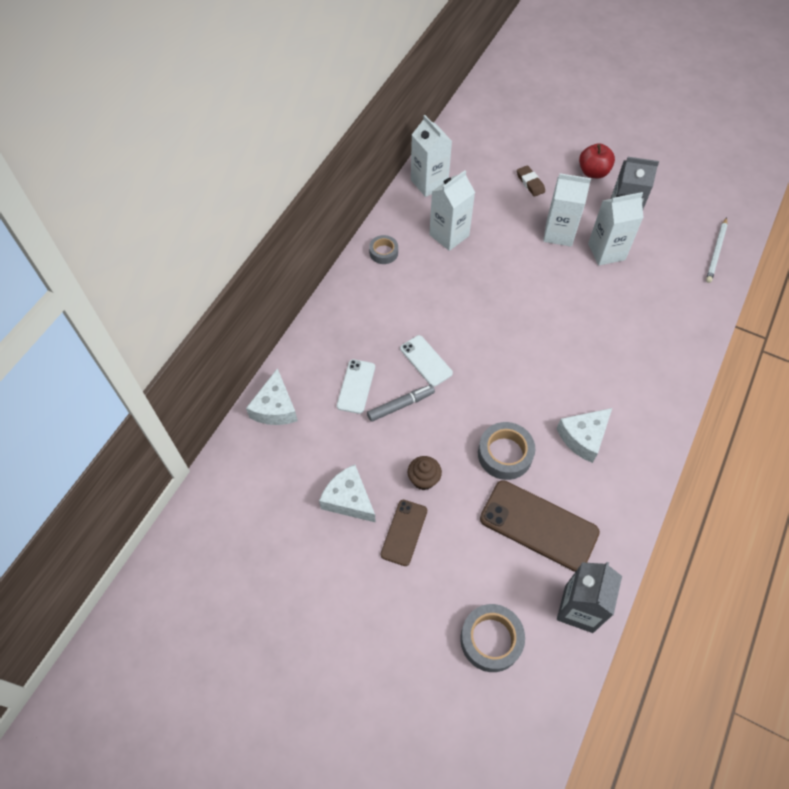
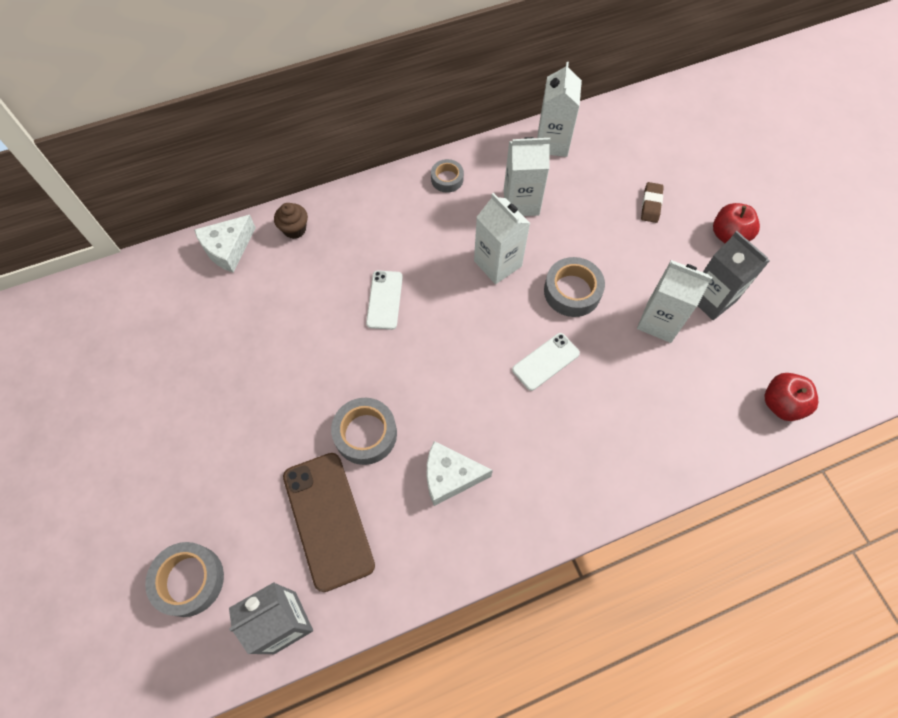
camera: 40 degrees right, 5 degrees up
white cheese [319,465,376,523] -> none
white phone [337,359,375,414] -> white phone moved to [512,333,580,391]
grey marker [367,385,435,422] -> none
brown phone [381,500,427,566] -> none
brown cupcake [408,456,442,490] -> brown cupcake moved to [274,203,308,239]
white carton [543,173,591,247] -> white carton moved to [474,193,530,284]
white pencil [706,217,727,283] -> red apple [765,373,818,421]
none -> grey tape [544,257,605,317]

